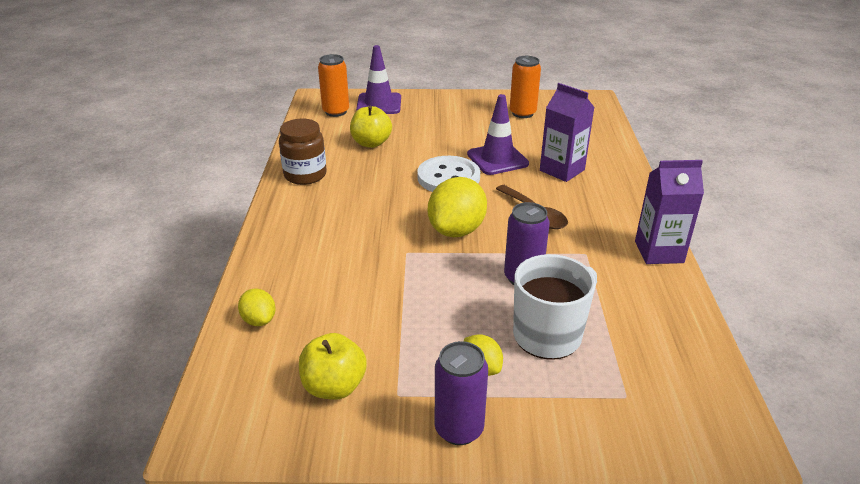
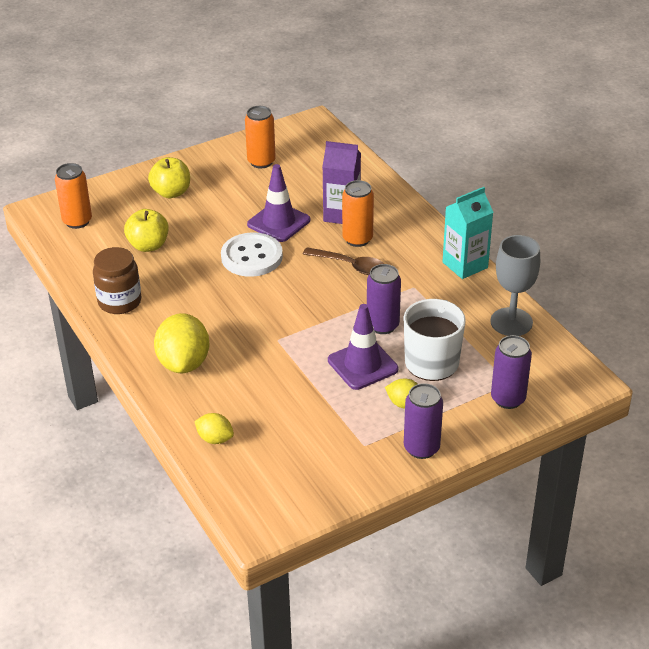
camera: 30 degrees left, 5 degrees up
yellow apple [299,333,367,400] -> yellow apple moved to [148,157,190,198]
purple traffic cone [356,45,401,114] -> purple traffic cone moved to [328,304,398,390]
yellow lemon [428,177,487,237] -> yellow lemon moved to [154,313,210,373]
purple carton [635,160,704,264] -> turquoise carton [443,187,494,279]
none -> orange can [342,180,374,247]
none -> grey goblet [490,235,540,336]
none -> purple can [491,335,532,409]

